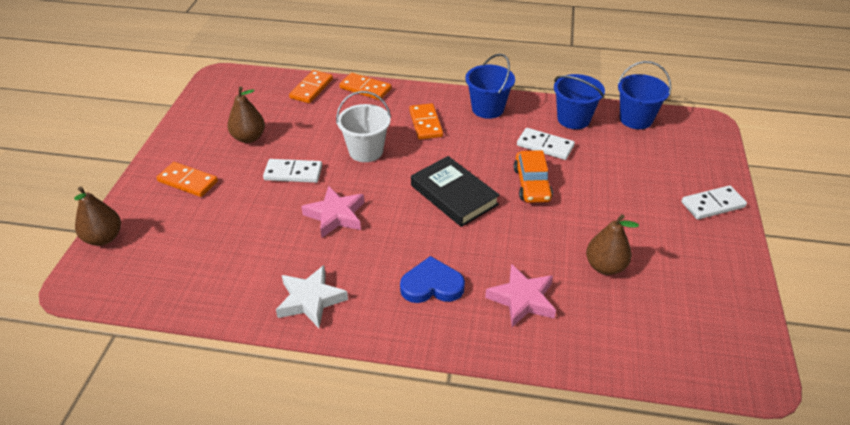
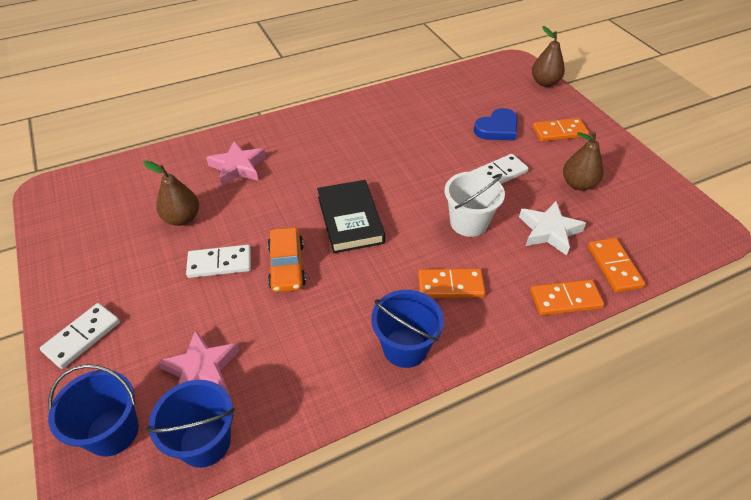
camera: 145 degrees right, 5 degrees up
white star [276,265,348,328] -> white star moved to [519,201,586,256]
pink star [301,186,364,238] -> pink star moved to [157,329,239,394]
blue heart [400,256,465,303] -> blue heart moved to [474,108,518,141]
orange domino [409,103,443,140] -> orange domino turned 45 degrees counterclockwise [418,269,485,298]
black book [411,156,500,227] -> black book turned 60 degrees clockwise [317,180,385,253]
orange car [514,150,553,203] -> orange car turned 150 degrees counterclockwise [268,227,306,292]
white domino [517,128,575,160] -> white domino moved to [186,245,251,278]
blue bucket [554,74,605,129] -> blue bucket moved to [48,364,139,457]

